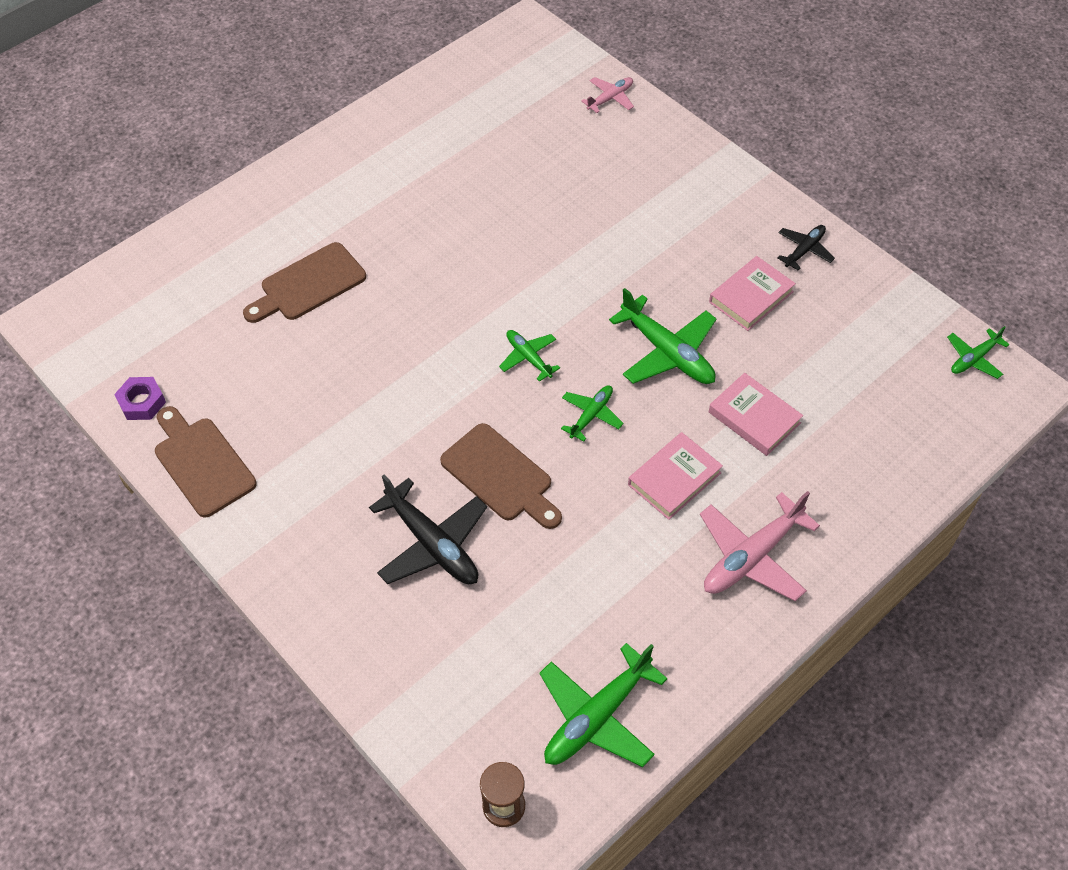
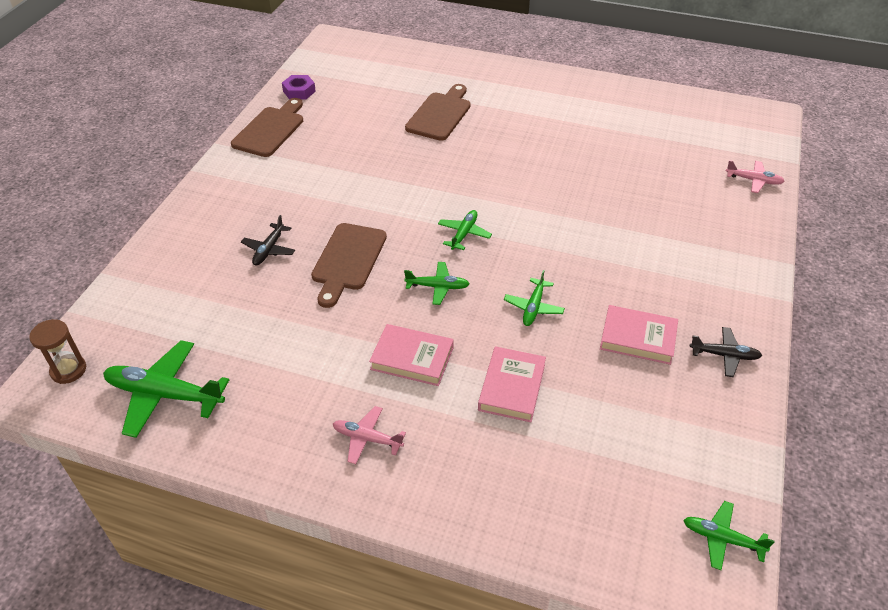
camera: 60 degrees right, 10 degrees down
brown cutting board [243,242,366,323] -> brown cutting board turned 90 degrees clockwise [405,84,471,141]
black plane [369,475,487,584] -> black plane [241,215,295,266], size x0.56
green plane [609,288,716,384] -> green plane [504,270,565,326], size x0.56
pink plane [700,491,820,601] -> pink plane [333,406,406,464], size x0.56

